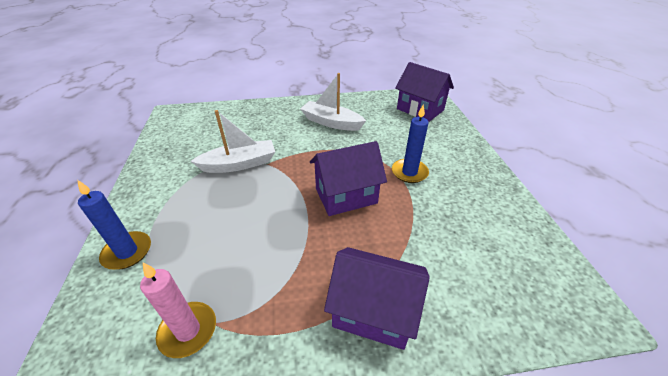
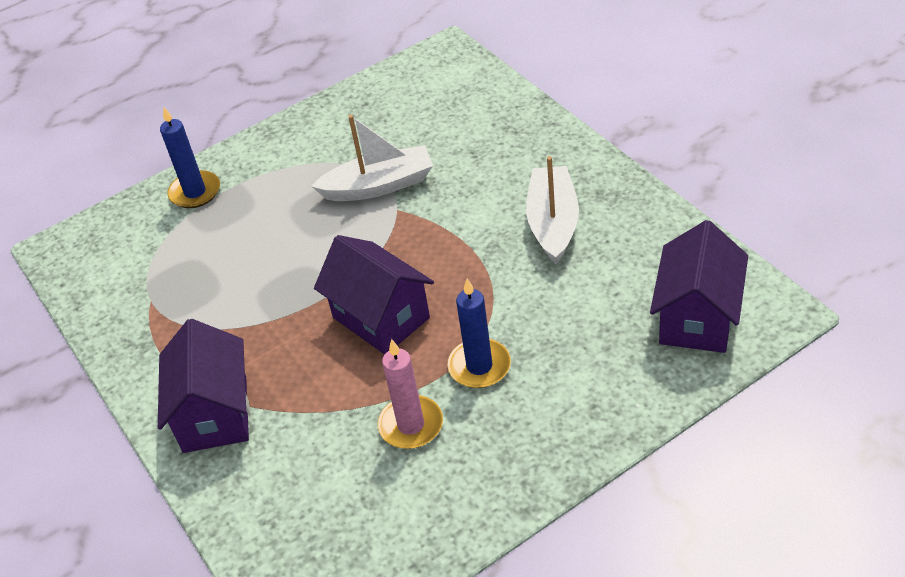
camera: 70 degrees right, 5 degrees up
pink candle [140,262,216,358] -> pink candle moved to [378,339,443,449]
white boat [191,110,275,173] -> white boat turned 60 degrees counterclockwise [311,115,433,201]

